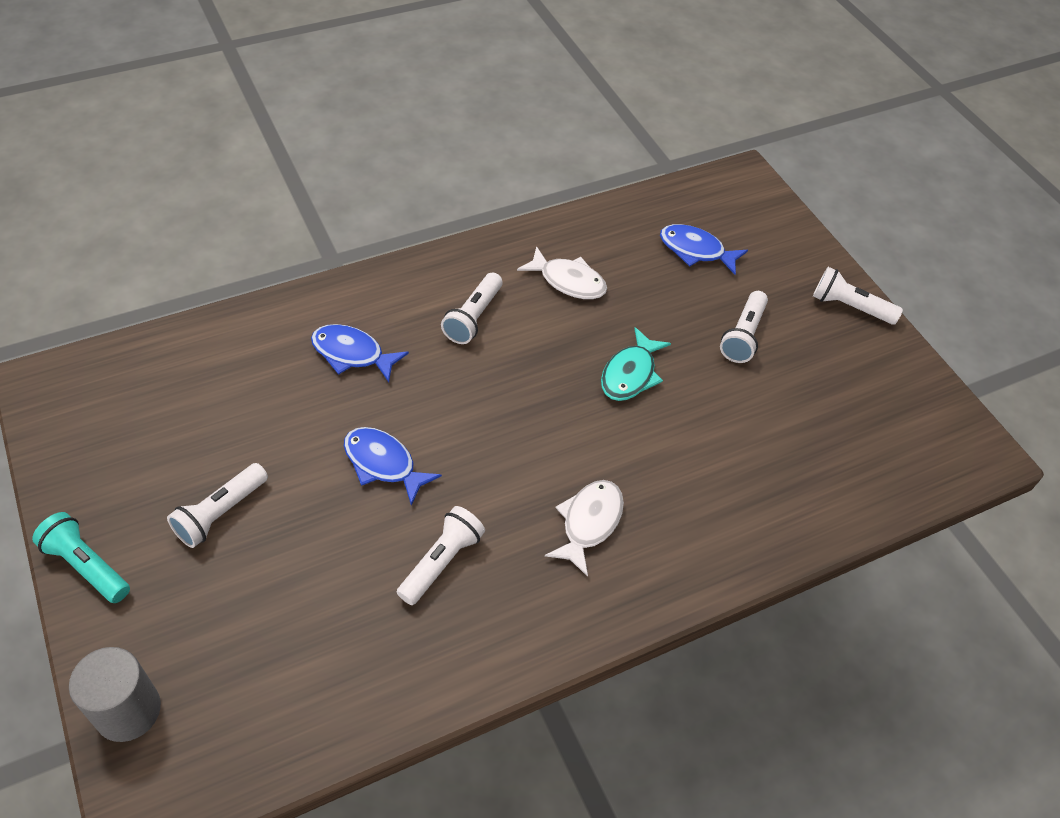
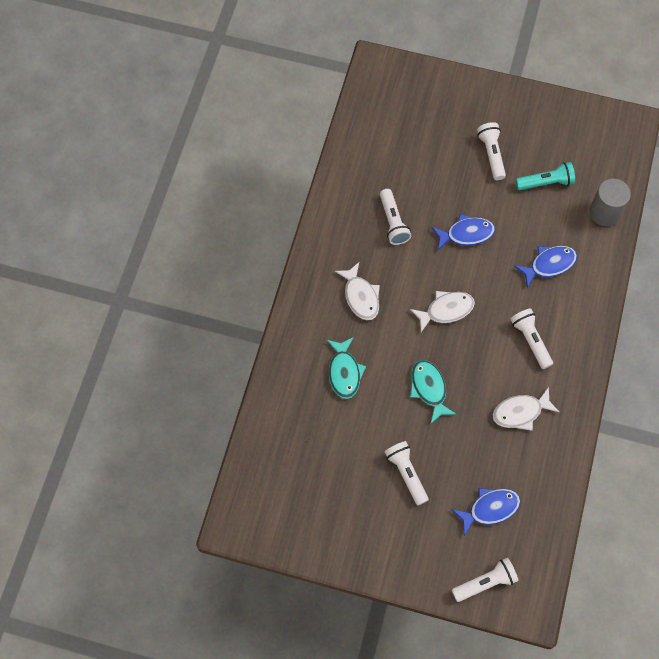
camera: 135 degrees right, 15 degrees up
turquoise flashlight [32,512,130,603] -> turquoise flashlight moved to [515,162,575,190]
grey cylinder [69,647,161,742] -> grey cylinder moved to [589,179,631,226]
white flashlight [813,267,903,325] -> white flashlight moved to [452,558,519,602]
none -> turquoise fish [327,337,366,399]
none -> white fish [410,291,475,332]

